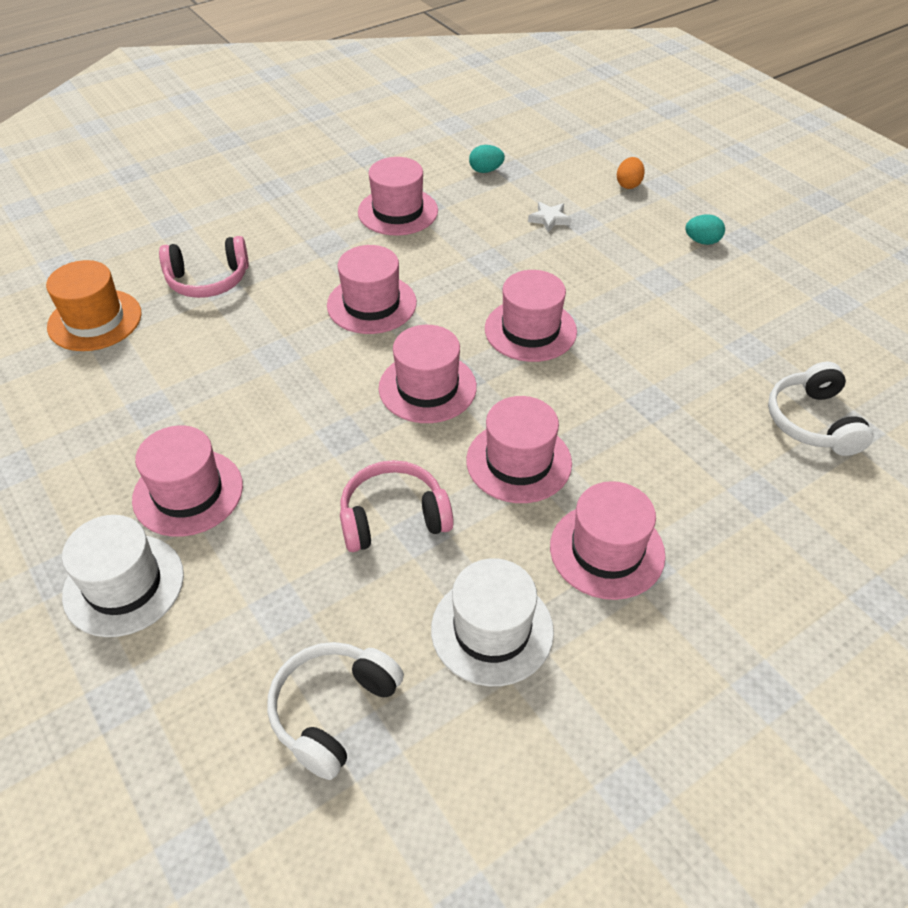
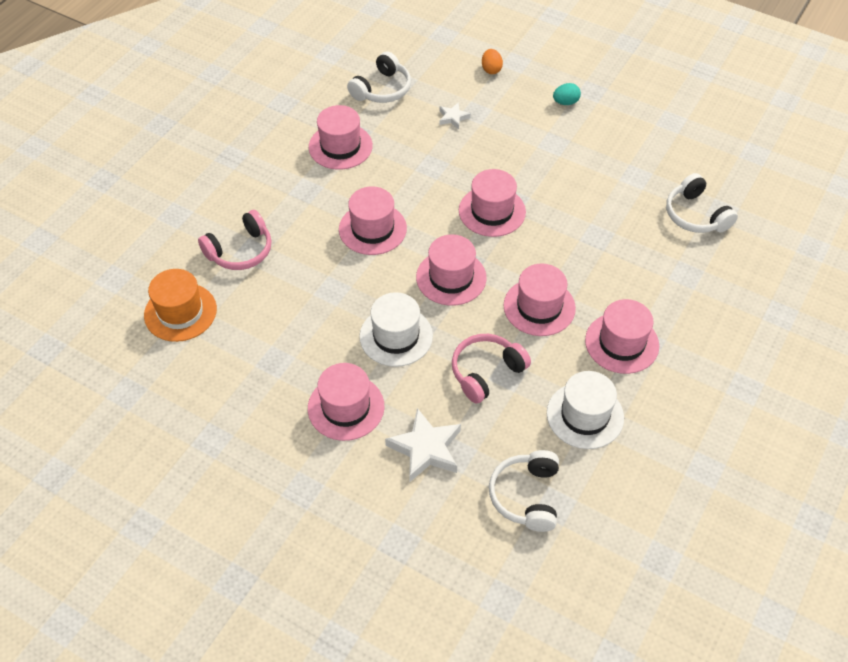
camera: 25 degrees left, 5 degrees up
white hat [62,515,184,637] -> white hat moved to [360,292,433,367]
turquoise egg [469,145,505,173] -> white headphones [347,51,411,103]
none -> white star [385,408,461,482]

